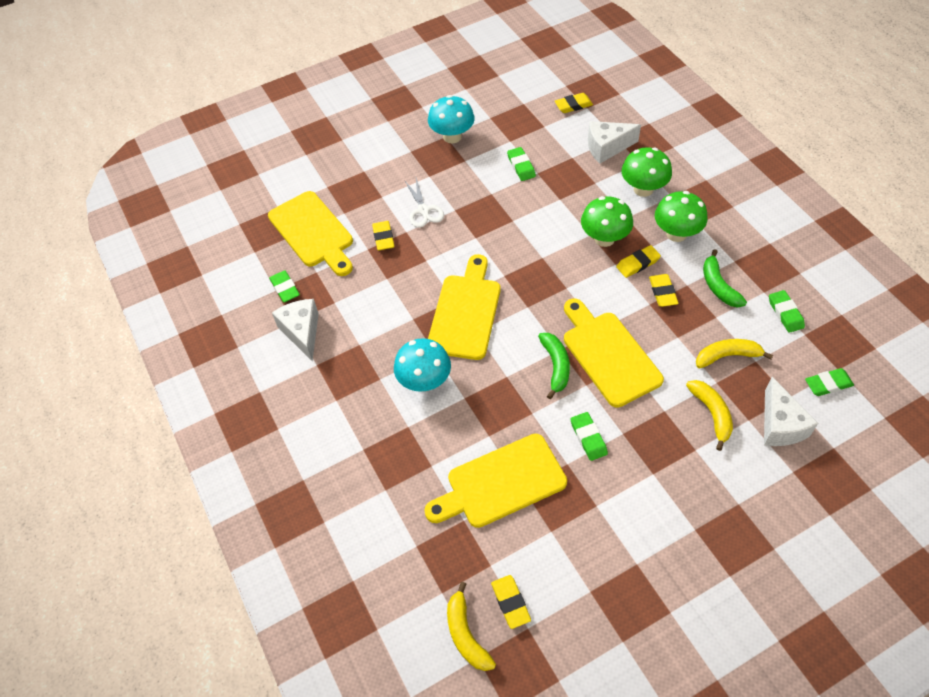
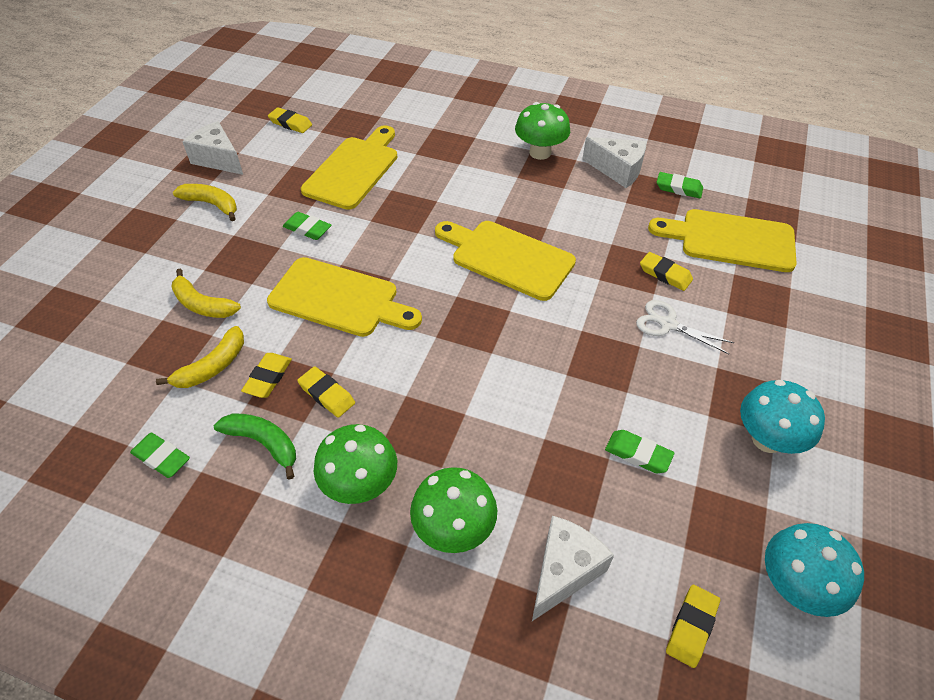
camera: 135 degrees right, 5 degrees down
turquoise mushroom [394,338,451,392] -> turquoise mushroom moved to [765,523,864,617]
yellow cutting board [428,254,500,360] -> yellow cutting board turned 150 degrees clockwise [435,221,576,301]
yellow banana [447,582,496,671] -> yellow banana moved to [173,184,237,221]
green banana [538,333,570,399] -> none
green mushroom [581,196,633,247] -> green mushroom moved to [515,102,570,160]
yellow eraser [616,245,661,278] -> yellow eraser moved to [241,353,292,398]
white cheese [764,377,818,446] -> white cheese moved to [182,121,243,175]
green eraser [805,368,854,396] -> none

